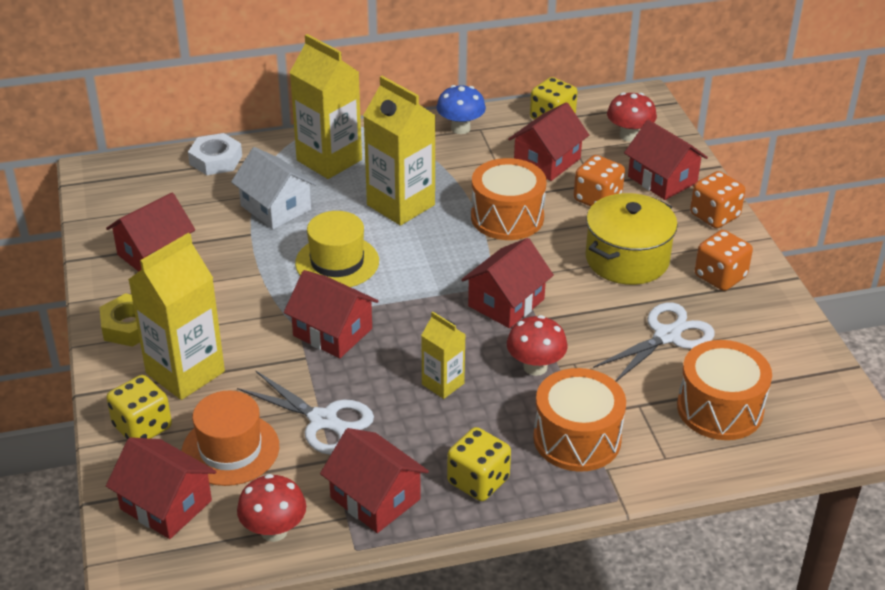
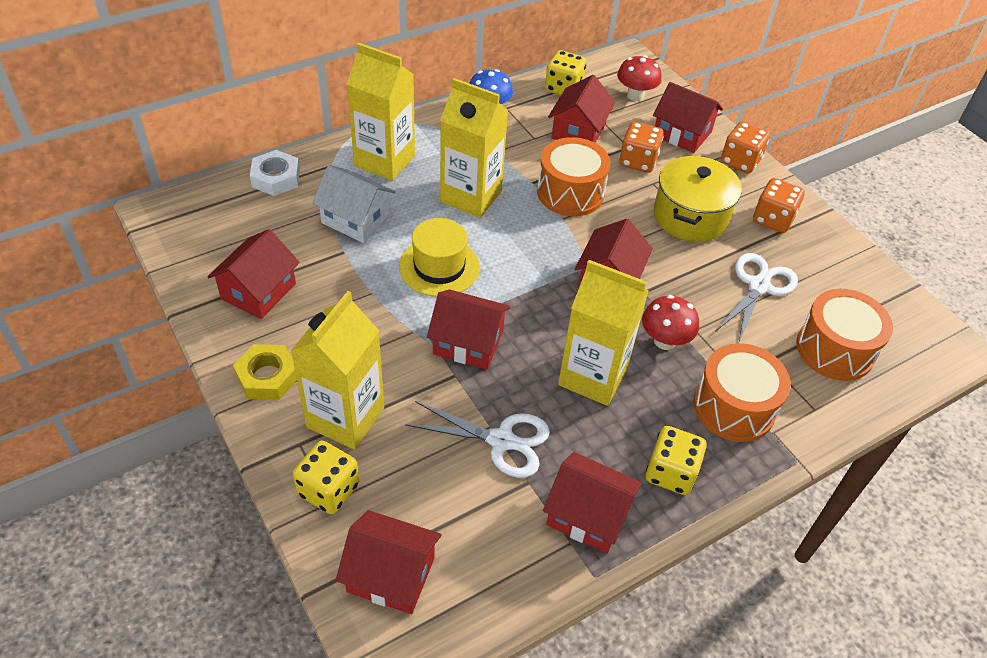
camera: 20 degrees left, 10 degrees up
orange hat [182,390,279,486] -> none
red mushroom [237,474,306,542] -> none
yellow carton [421,312,466,399] -> yellow carton [558,260,649,406], size x1.86

